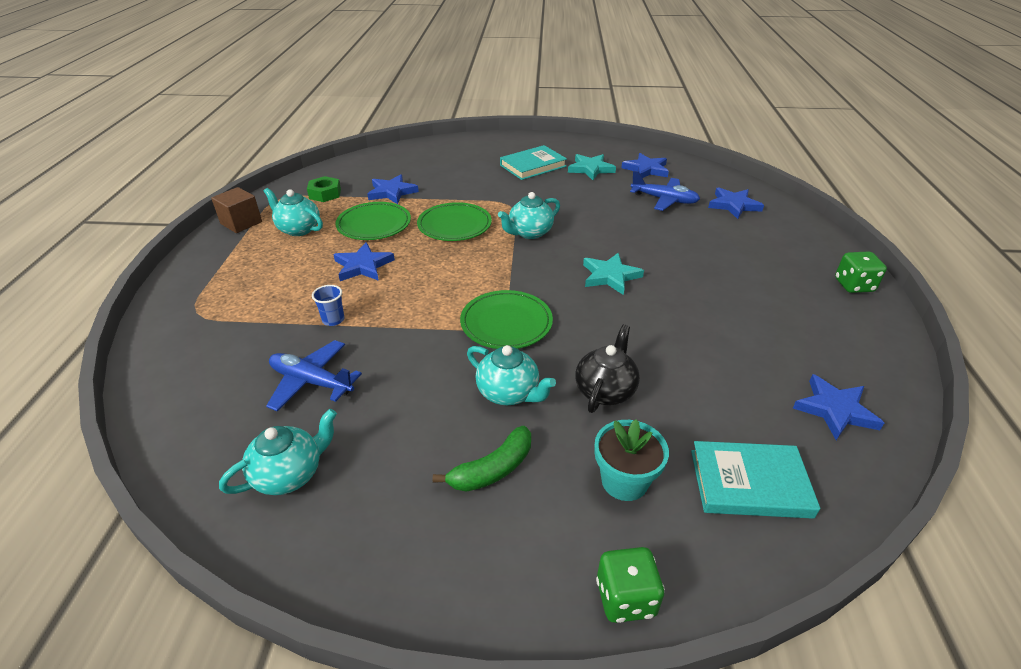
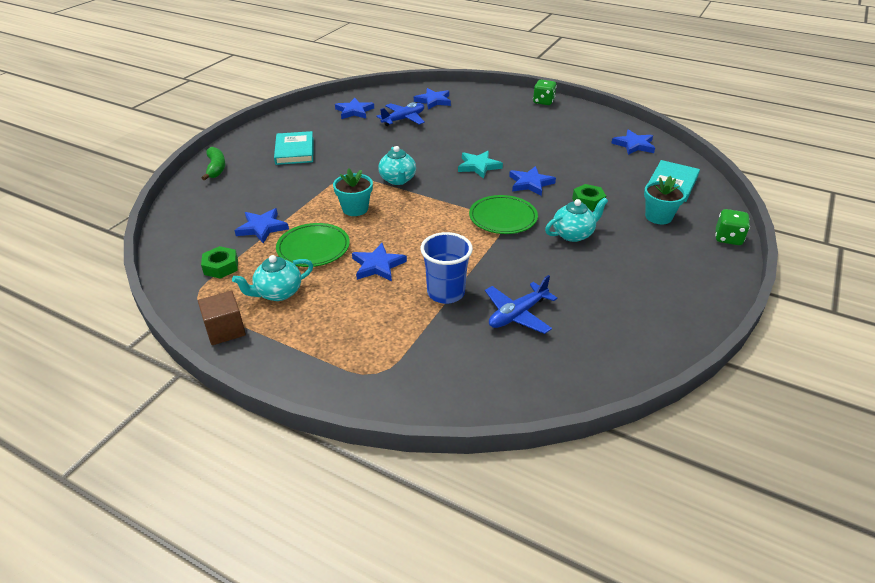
camera: 65 degrees left, 0 degrees up
turquoise teapot [219,409,337,495] -> none
blue cup [312,285,344,326] -> blue cup [420,232,473,304], size x1.98
green plate [417,202,492,241] -> turquoise flower pot [333,168,373,216]
green banana [433,426,531,492] -> green banana moved to [202,147,225,180]
turquoise star [568,154,616,180] -> none
black teapot [575,324,640,413] -> green nut [572,184,606,211]
none -> blue star [509,166,556,196]

